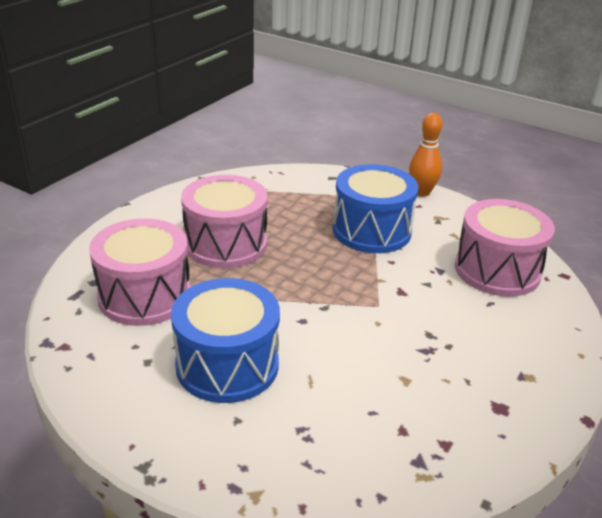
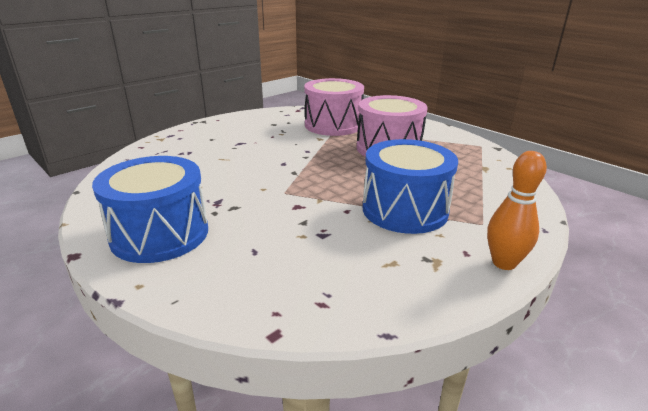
camera: 105 degrees right, 5 degrees down
blue drum [171,278,280,403] -> blue drum moved to [92,156,208,263]
pink drum [455,199,555,297] -> none

